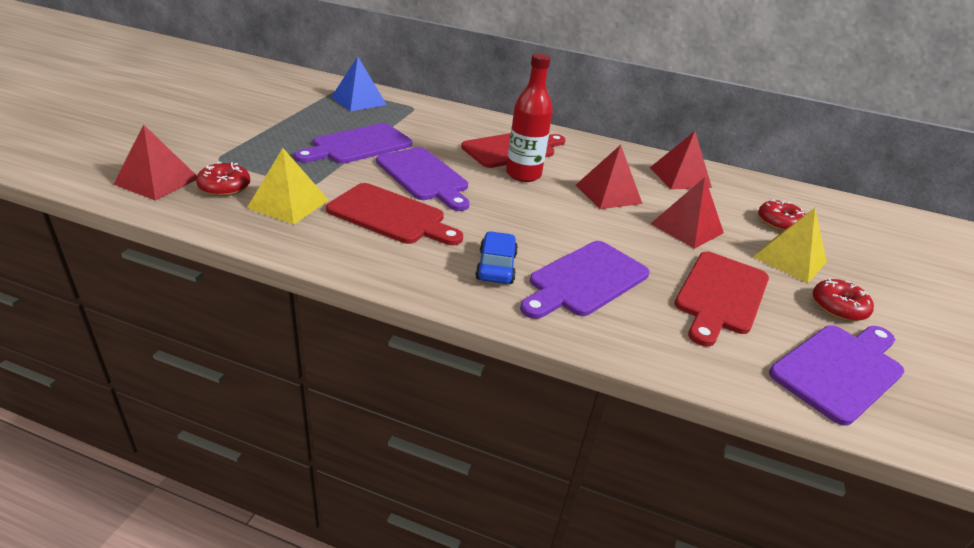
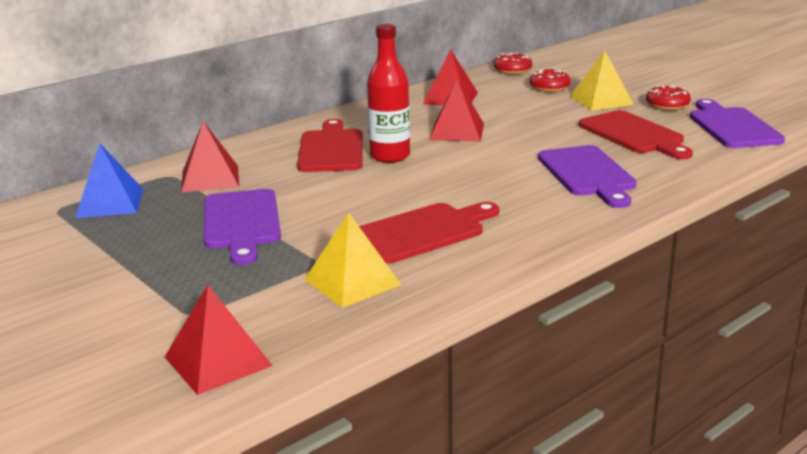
camera: 55 degrees left, 10 degrees down
red donut [196,162,250,196] -> red donut moved to [494,52,532,75]
purple cutting board [376,147,470,211] -> none
blue car [475,231,518,284] -> none
red pyramid [650,177,724,249] -> red pyramid moved to [181,121,239,193]

